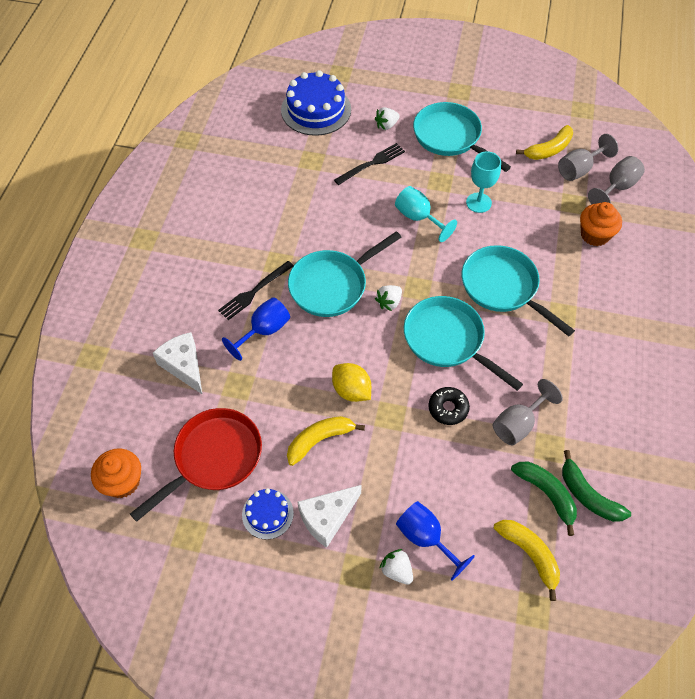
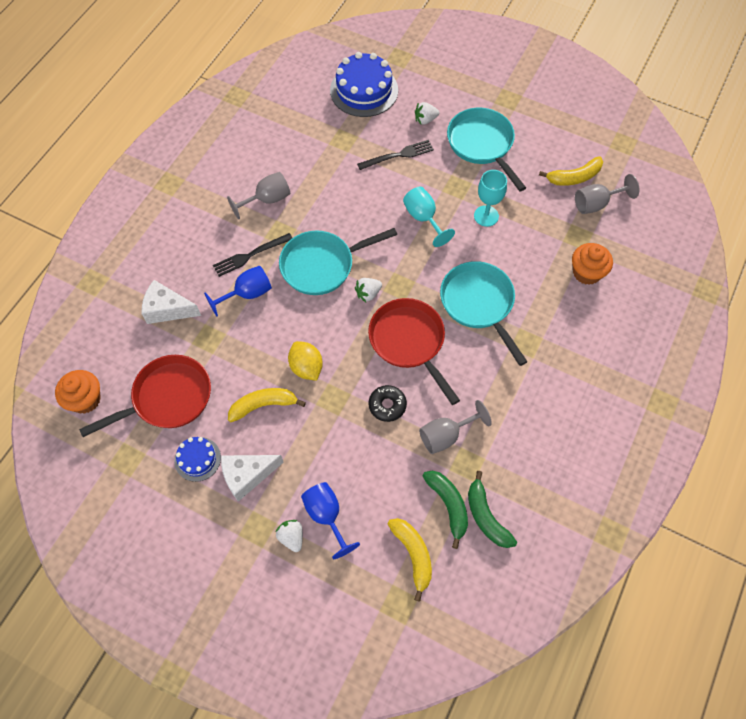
camera: 15 degrees right, 5 degrees up
white cheese [153,332,202,394] -> white cheese turned 60 degrees counterclockwise [142,280,201,324]
turquoise pan [404,296,523,391] -> red pan [368,298,460,405]
grey goblet [588,156,645,204] -> grey goblet moved to [227,172,290,219]

